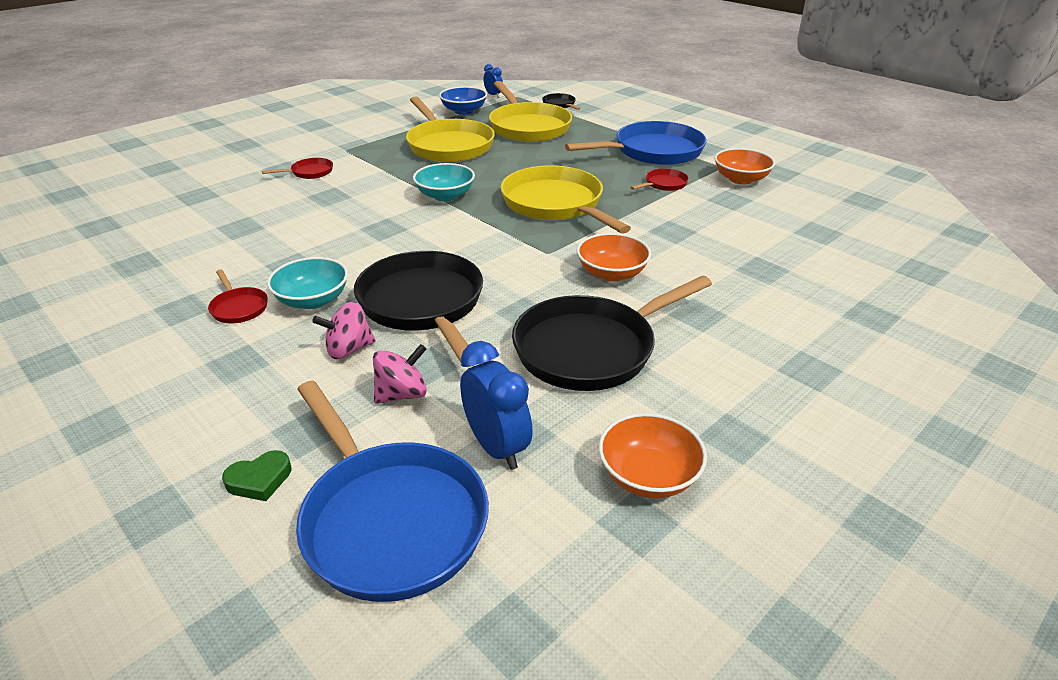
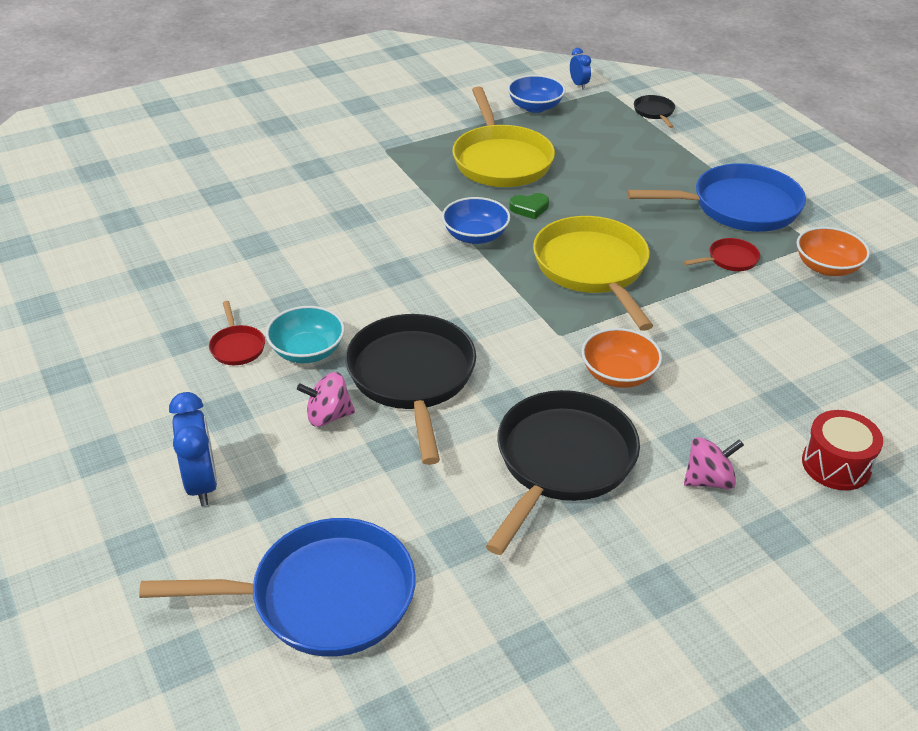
camera: 15 degrees right, 5 degrees up
green heart [222,450,291,501] -> green heart moved to [509,193,549,219]
red pan [262,158,333,179] -> none
blue pan [296,381,489,602] -> blue pan turned 75 degrees counterclockwise [139,518,416,657]
pink spinning top [373,344,427,404] -> pink spinning top moved to [684,437,744,489]
turquoise bowl [413,163,475,201] -> blue bowl [442,197,510,244]
blue clock [460,341,533,470] -> blue clock moved to [169,392,217,506]
yellow pan [489,81,572,142] -> none
black pan [512,276,712,391] -> black pan turned 135 degrees clockwise [486,390,640,555]
orange bowl [599,413,707,498] -> none
none -> red drum [802,410,883,490]

